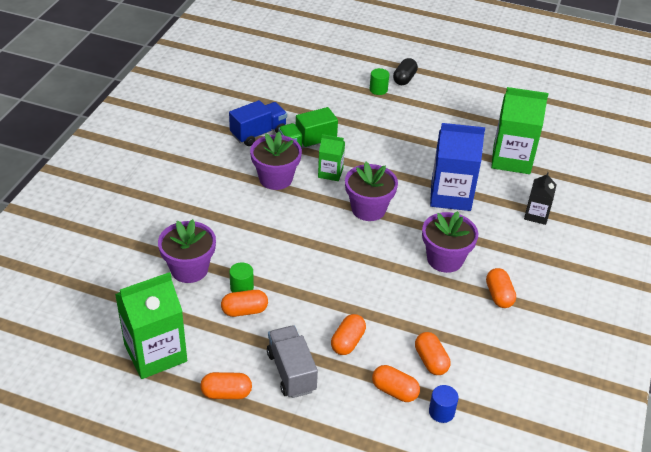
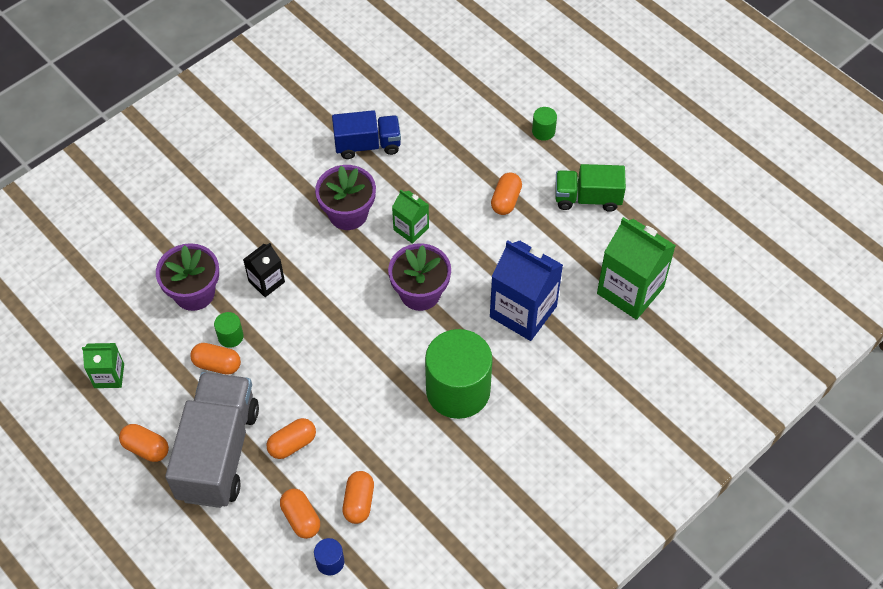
camera: 30 degrees right, 15 degrees up
green carton [115,272,187,379] -> green carton [82,343,124,388], size x0.54
grey truck [267,326,318,398] -> grey truck [165,372,259,508], size x1.68
green truck [278,107,338,149] -> green truck moved to [555,164,626,212]
black capsule [393,58,418,85] -> none
purple flower pot [422,211,478,273] -> green cylinder [425,329,493,419]
orange capsule [486,268,516,308] -> orange capsule moved to [491,173,522,215]
black carton [524,172,557,225] -> black carton moved to [243,243,285,297]

